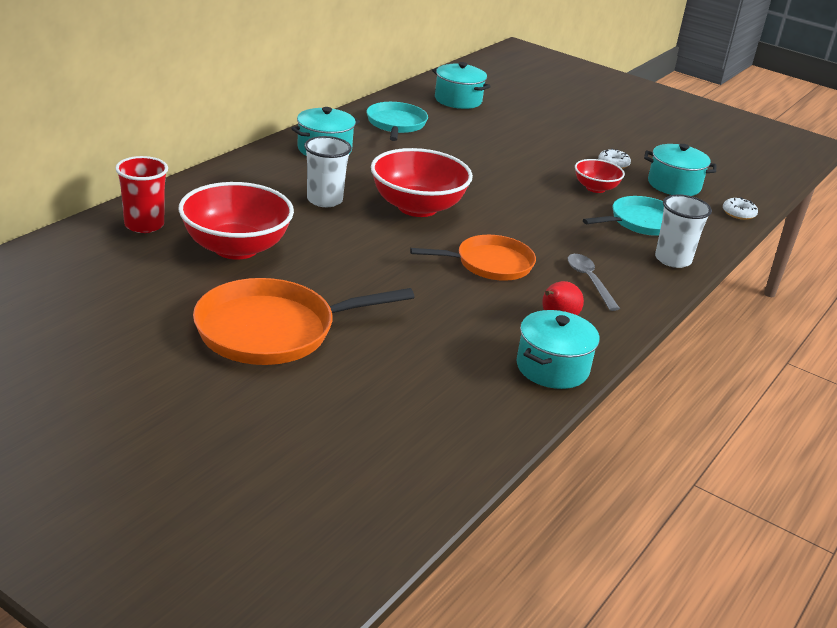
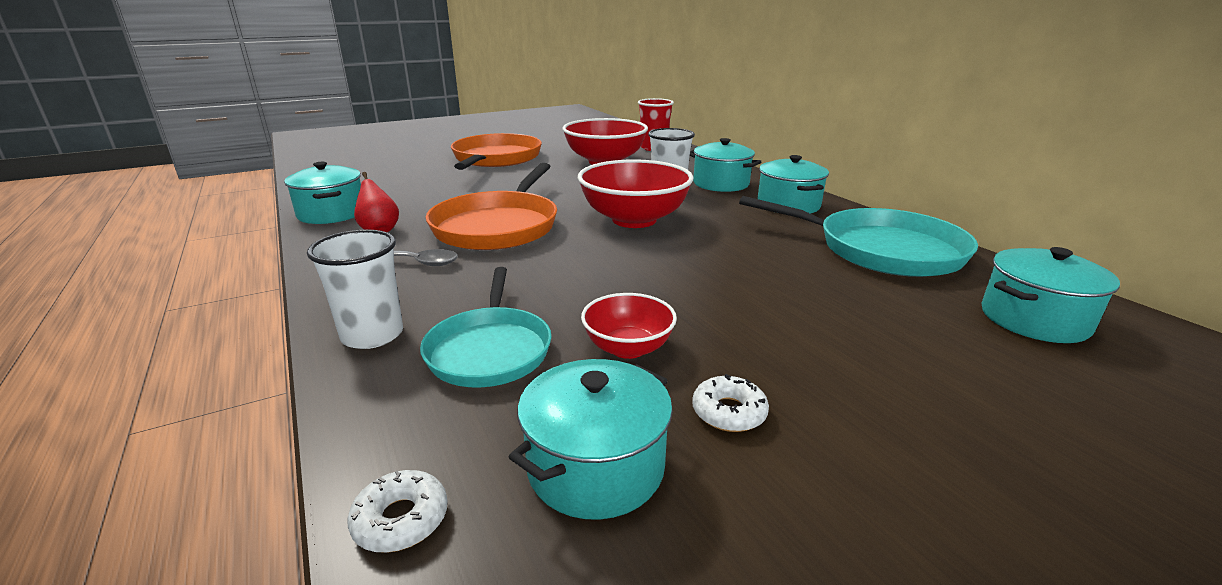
camera: 120 degrees right, 5 degrees down
turquoise pan [367,102,428,141] -> turquoise pan [739,196,978,277], size x1.53
orange pan [410,235,536,281] -> orange pan [426,163,557,250], size x1.53
none -> turquoise pot [690,138,761,192]

